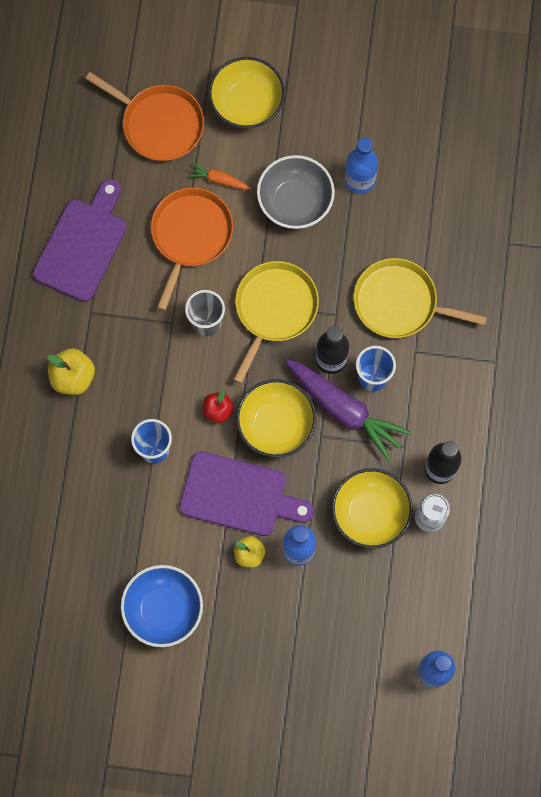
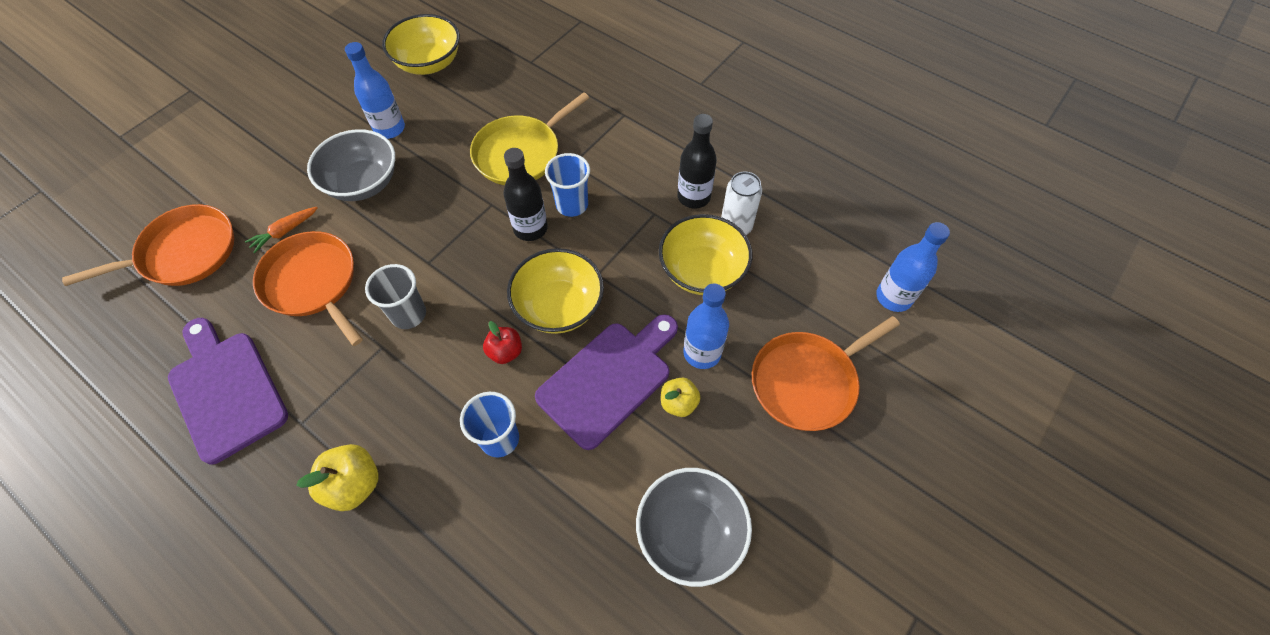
camera: 60 degrees left, 15 degrees down
blue bowl [121,565,203,647] -> grey bowl [636,468,752,587]
yellow bowl [208,57,285,129] -> yellow bowl moved to [382,14,460,75]
yellow pan [233,261,319,384] -> none
purple carrot [285,359,411,461] -> none
none -> orange pan [752,316,900,431]

